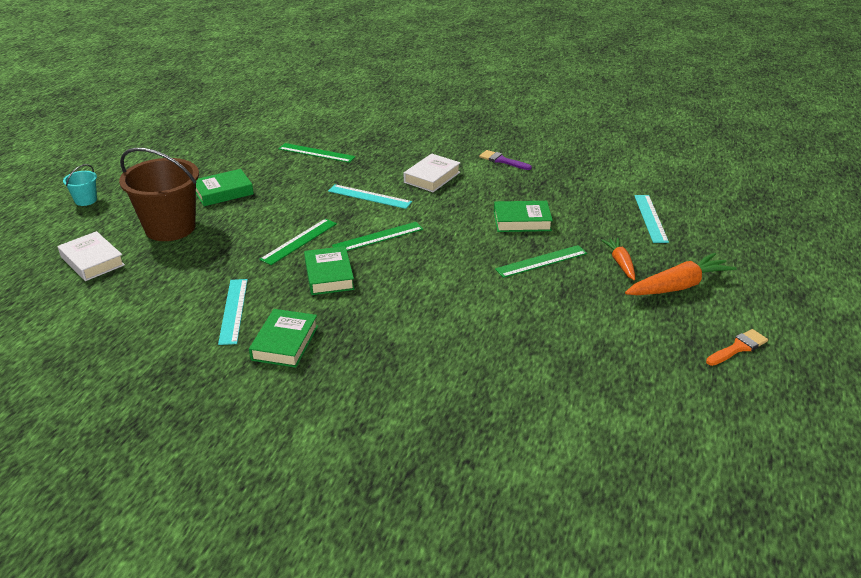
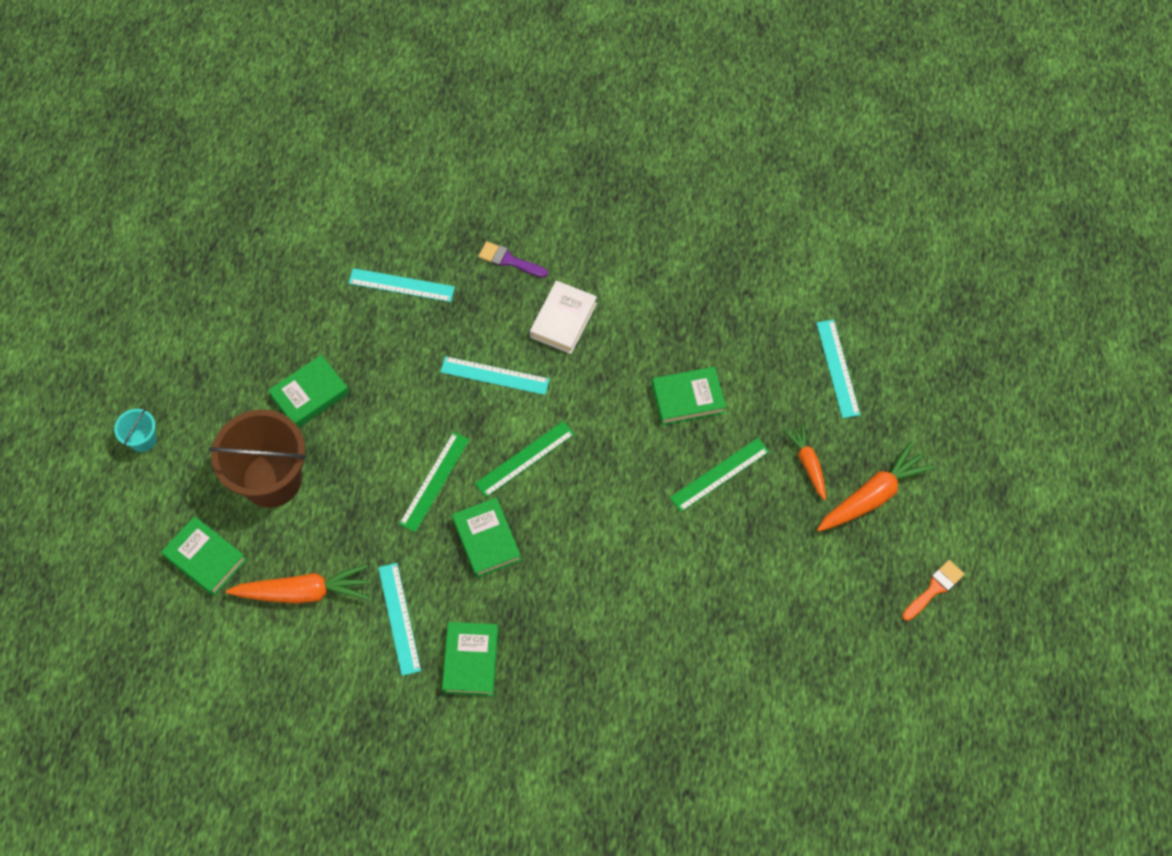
camera: 10 degrees left, 30 degrees up
white book [58,231,125,281] -> green book [161,516,247,596]
green ruler [279,143,356,163] -> turquoise ruler [348,268,455,302]
purple brush [479,150,532,170] -> purple brush moved to [478,241,548,278]
none -> orange carrot [226,564,369,604]

